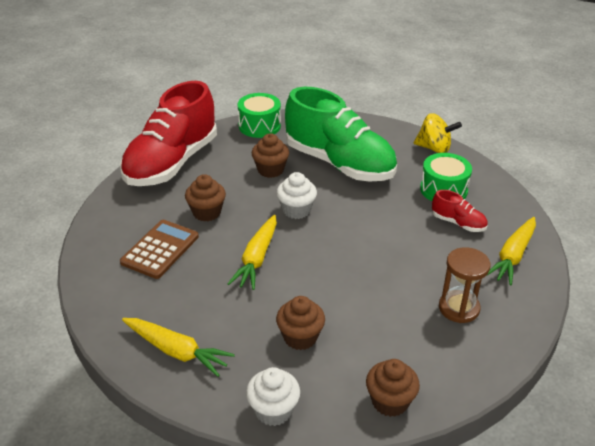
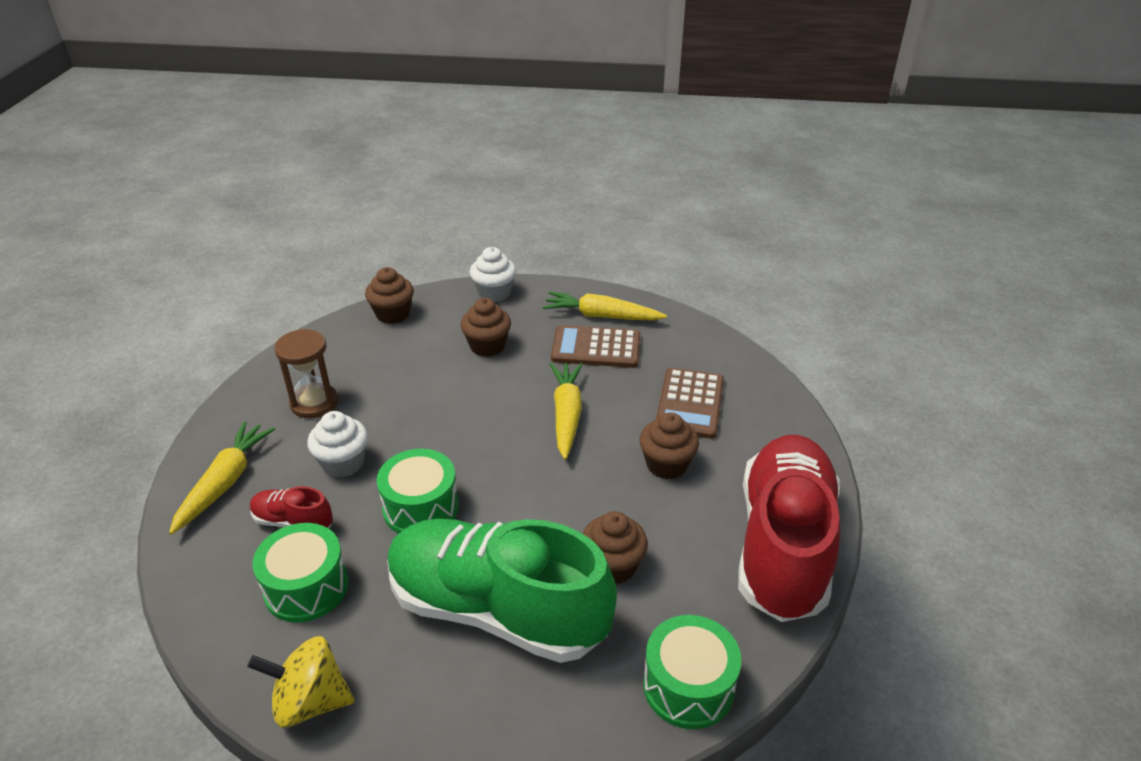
camera: 165 degrees right, 0 degrees up
white cupcake [277,172,317,219] -> white cupcake moved to [307,411,368,478]
none -> green drum [377,449,459,534]
none -> brown calculator [551,325,640,368]

